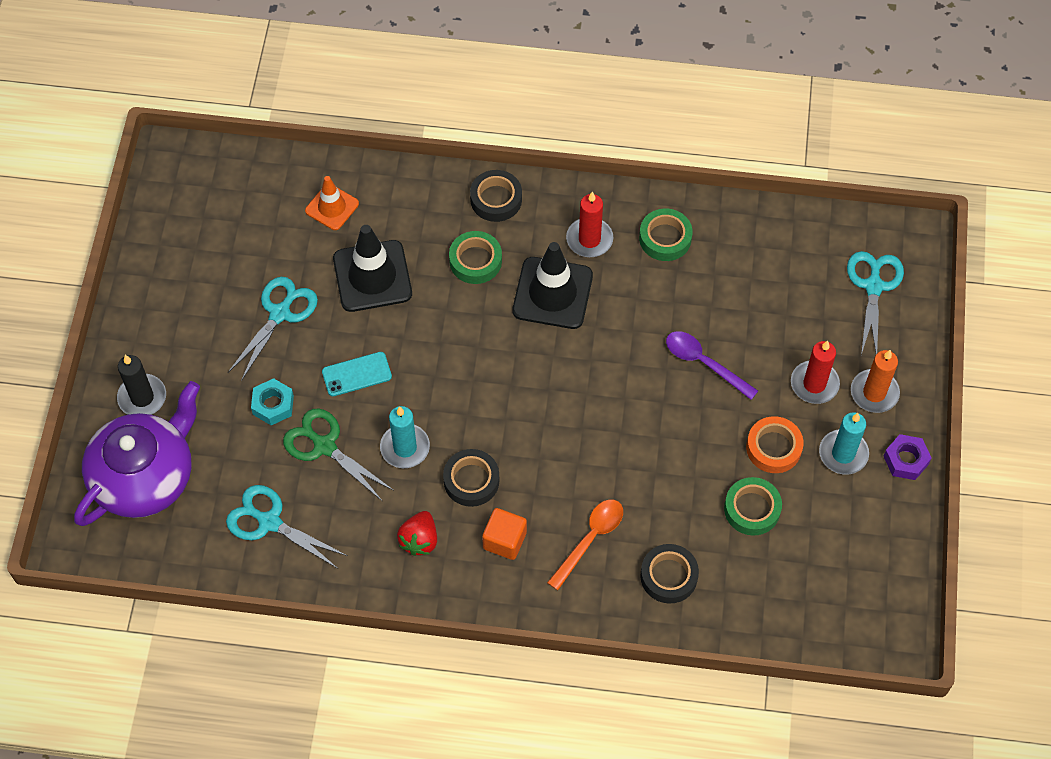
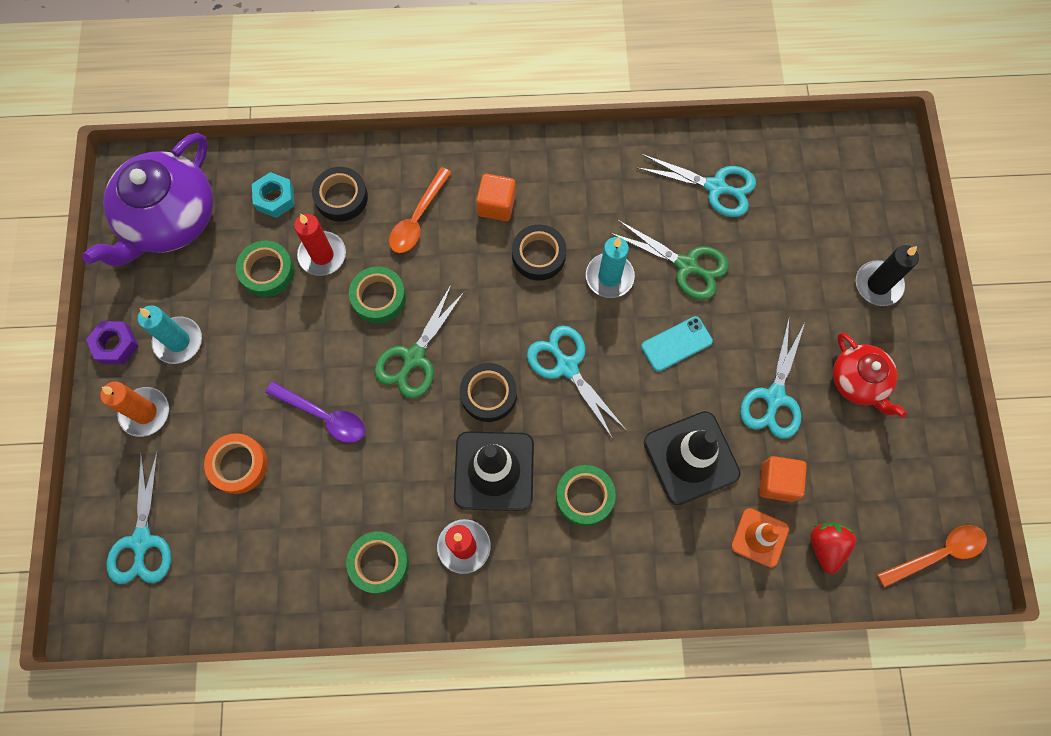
camera: 170 degrees right, 10 degrees up
purple teapot [74,381,200,526] -> purple teapot moved to [82,133,213,266]
turquoise nut [251,378,294,425] -> turquoise nut moved to [252,172,295,218]
red strawberry [397,511,437,556] -> red strawberry moved to [810,522,856,574]
black tape [470,170,522,222] -> black tape moved to [460,363,517,422]
orange tape [746,416,804,473] -> orange tape moved to [204,433,268,494]
red candle [791,341,840,404] -> red candle moved to [294,214,346,276]
none -> green tape [349,266,406,323]
none -> green scissors [374,284,465,398]
none -> turquoise scissors [527,326,626,439]
none -> orange cube [759,456,807,502]
none -> red teapot [833,333,907,418]
none -> orange spoon [877,525,987,588]

